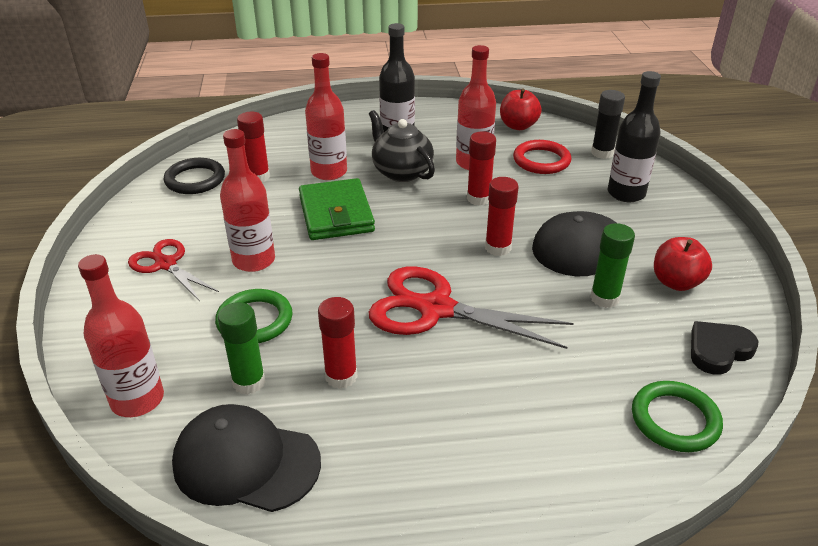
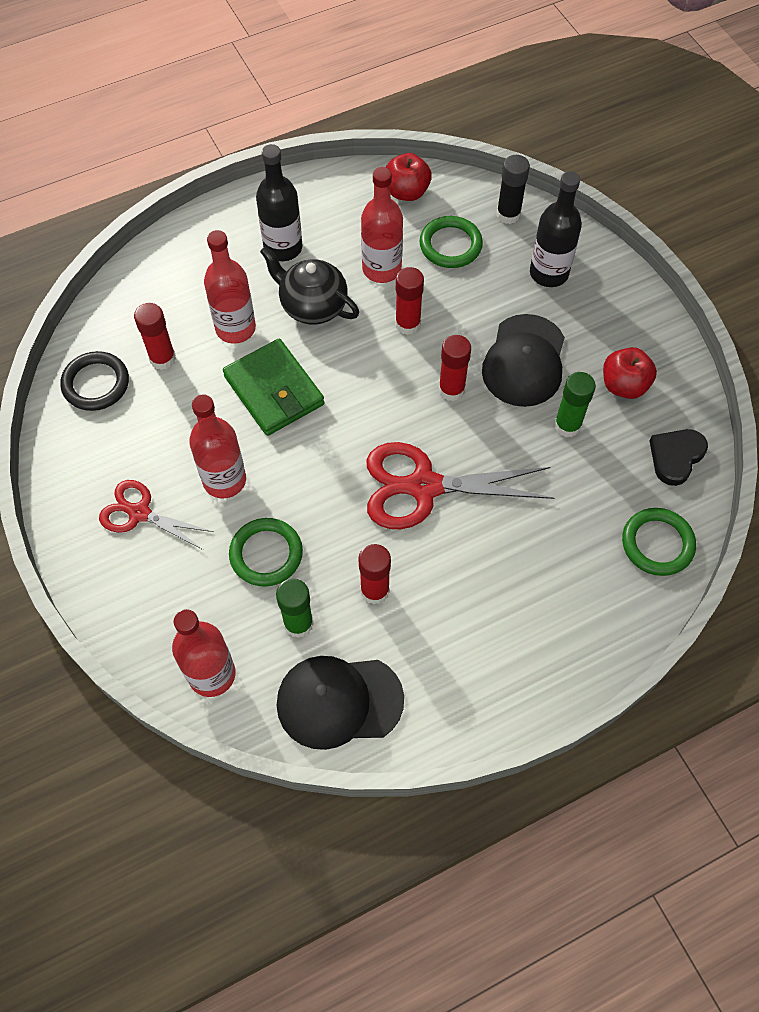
camera: 20 degrees left, 25 degrees up
red ring [513,140,571,174] -> green ring [420,216,483,268]

